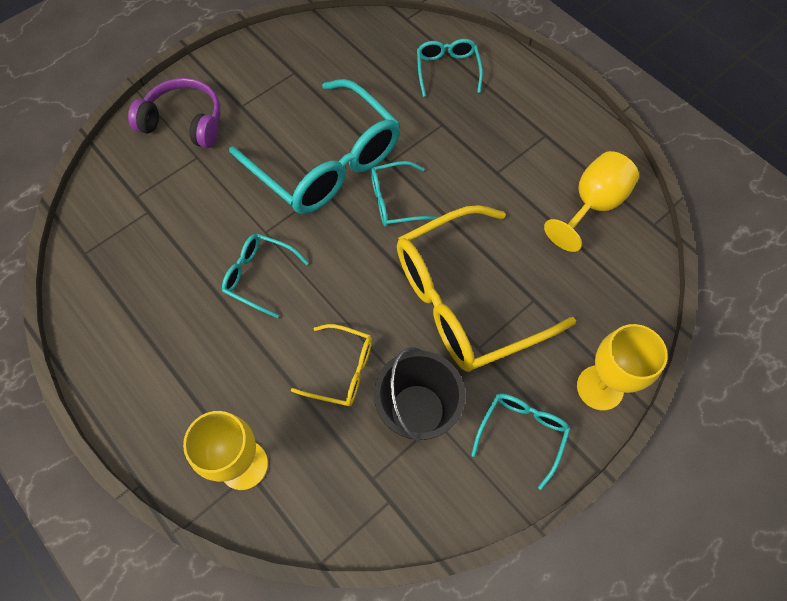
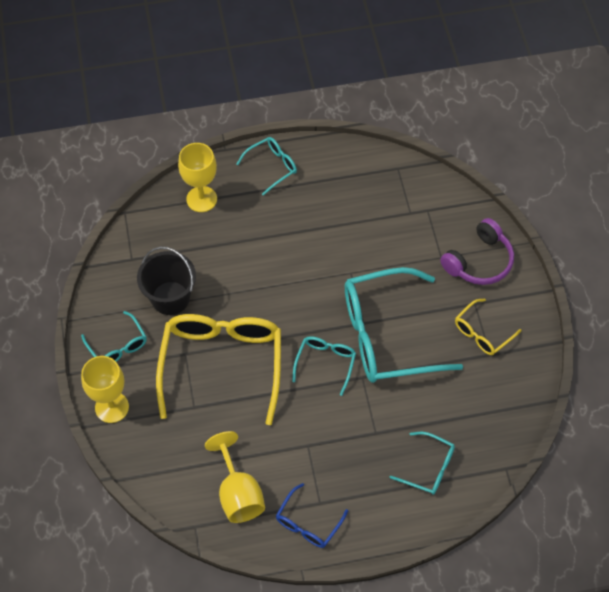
camera: 120 degrees right, 5 degrees down
turquoise glasses [222,234,309,318] -> turquoise glasses moved to [236,137,297,196]
yellow glasses [291,324,372,406] -> yellow glasses moved to [455,299,521,355]
none -> blue glasses [276,483,348,548]

